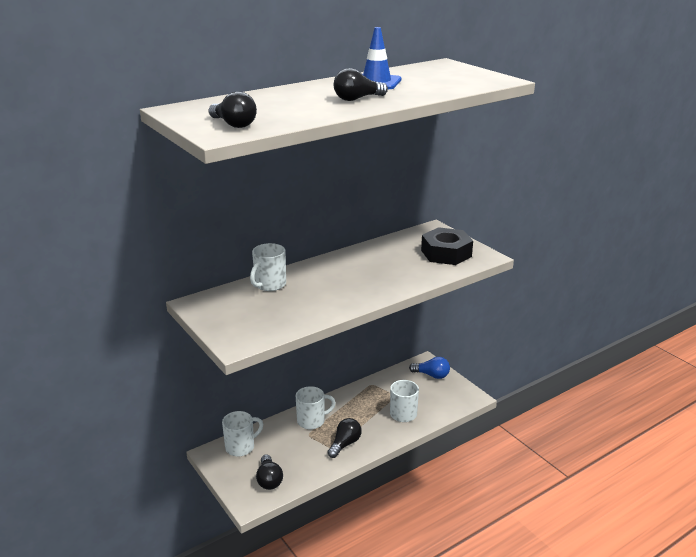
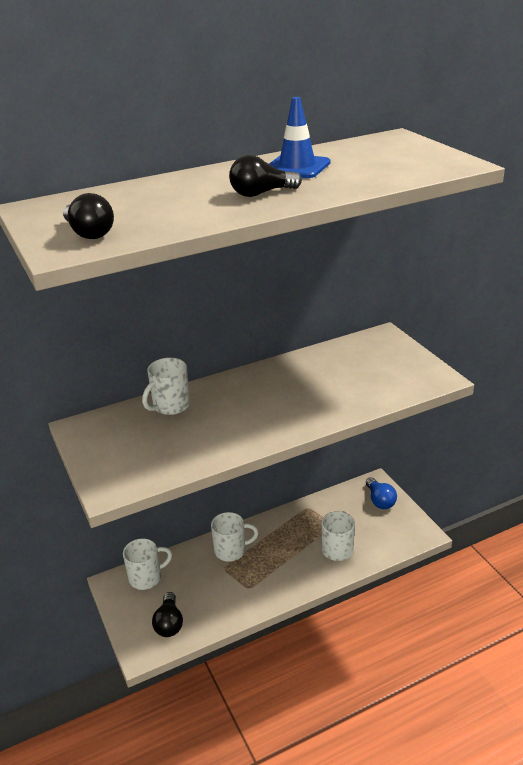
camera: 10 degrees right, 5 degrees up
black light bulb [327,418,362,458] -> none
blue light bulb [409,357,450,379] -> blue light bulb turned 45 degrees clockwise [366,477,397,509]
black nut [421,227,473,265] -> none

